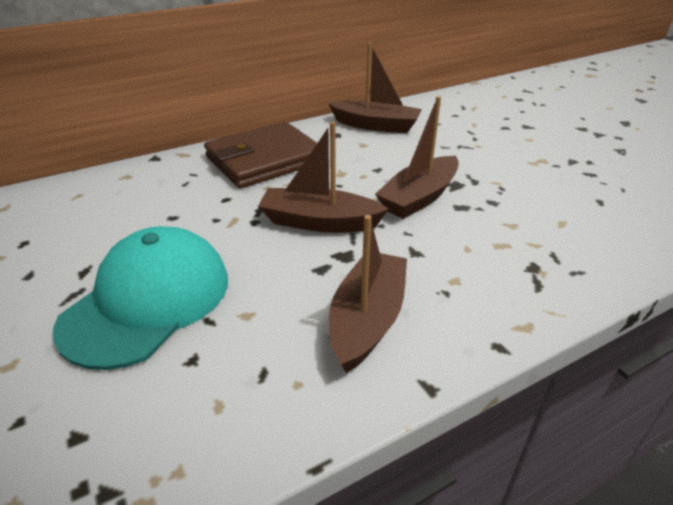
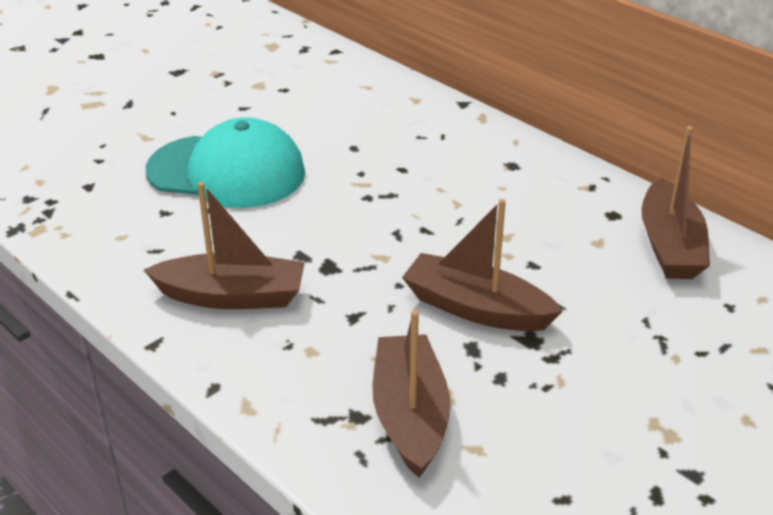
camera: 75 degrees right, 0 degrees up
brown wallet [204,121,317,188] -> none
brown boat [258,122,389,233] -> brown boat moved to [372,310,450,478]

